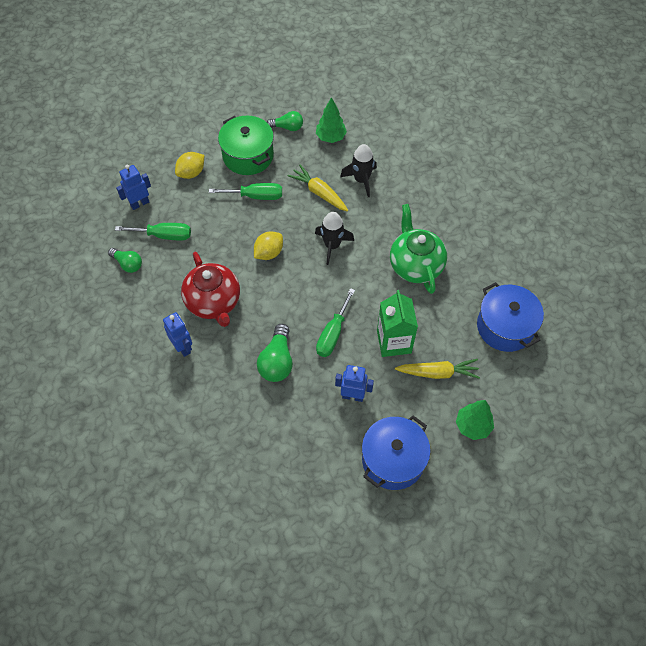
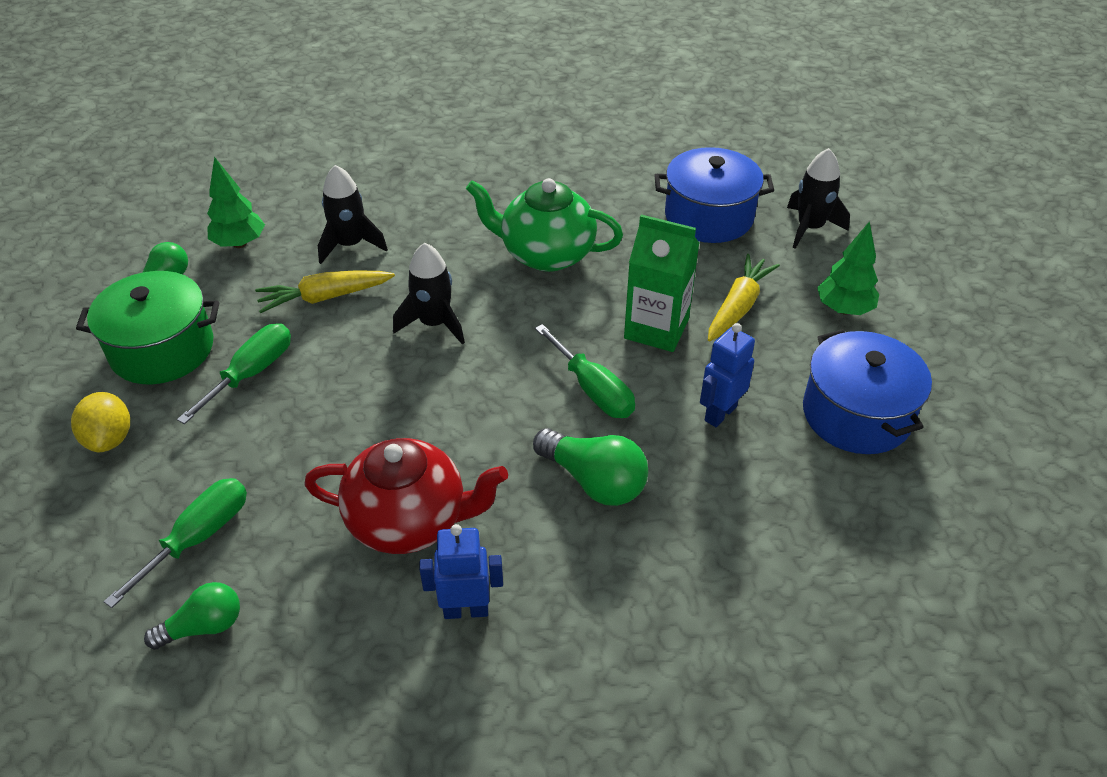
camera: 60 degrees left, 15 degrees down
blue robot [116,164,151,210] -> none
yellow lemon [254,231,283,260] -> none
none -> black rocket [787,148,850,249]

